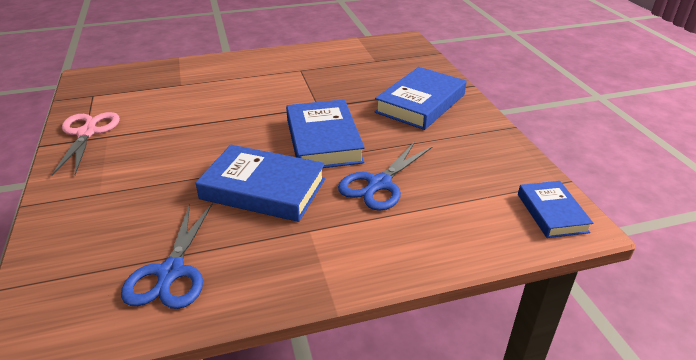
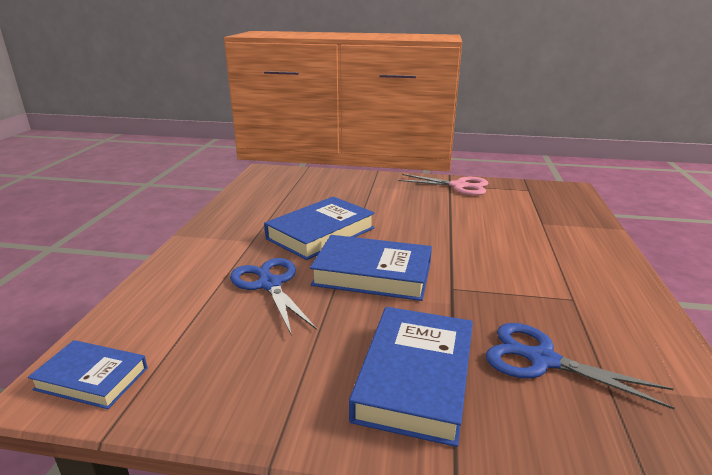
camera: 115 degrees right, 10 degrees down
blue scissors [121,204,212,309] -> blue scissors moved to [486,323,675,409]
blue book [375,67,466,130] -> blue book turned 45 degrees clockwise [349,307,473,447]

